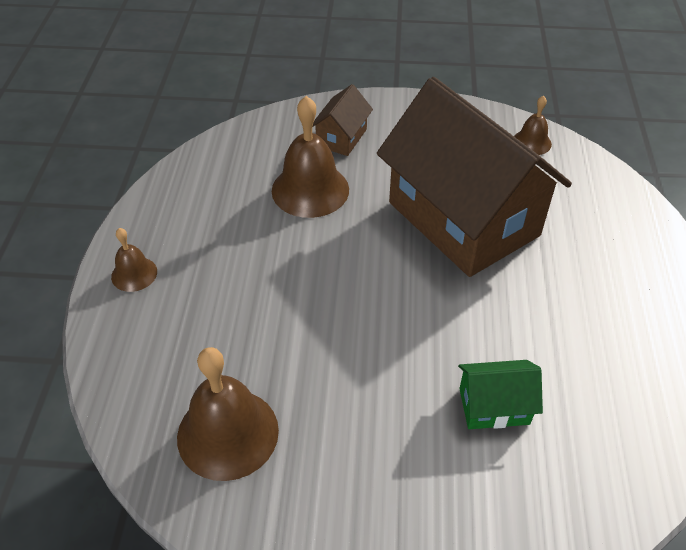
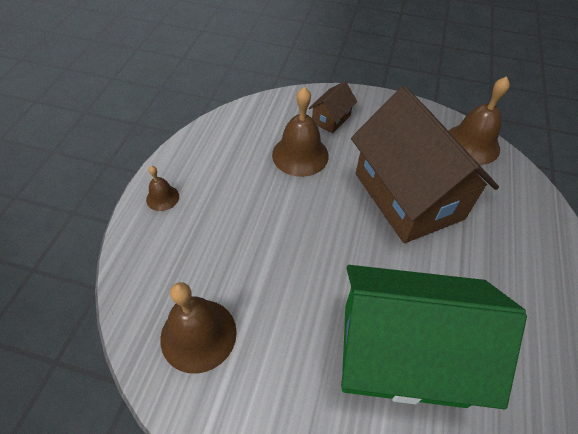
camera: 10 degrees right, 5 degrees up
green house [458,360,543,429] -> green house [341,265,527,409], size x2.44
brown bell [514,96,552,155] -> brown bell [449,76,510,165], size x1.89

